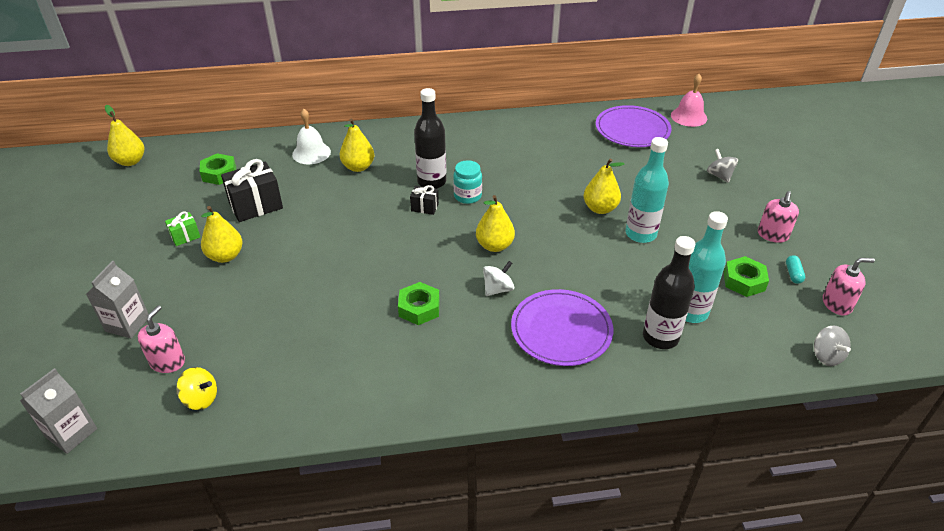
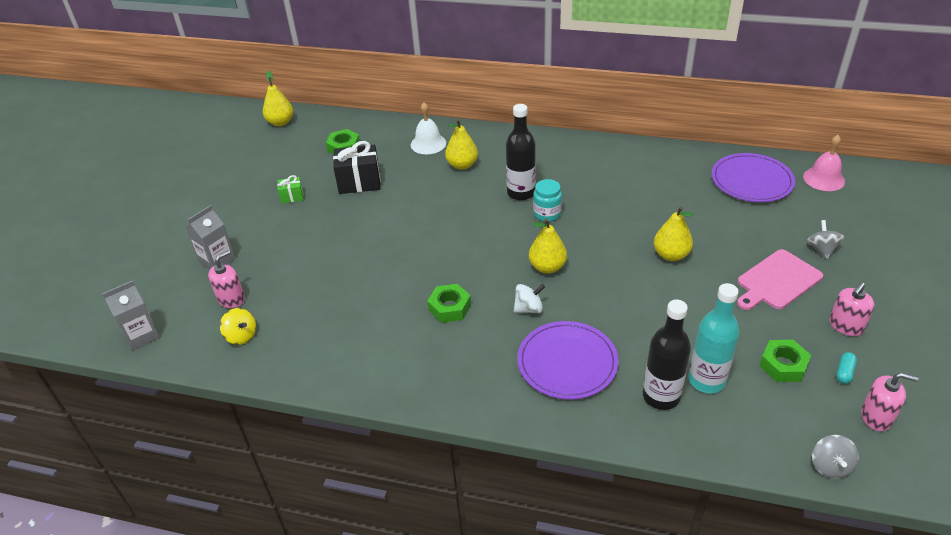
camera: 25 degrees right, 0 degrees up
yellow pear [201,206,243,263] -> none
black gift [410,185,439,215] -> none
turquoise bottle [625,137,669,243] -> none
none -> pink cutting board [737,249,823,310]

